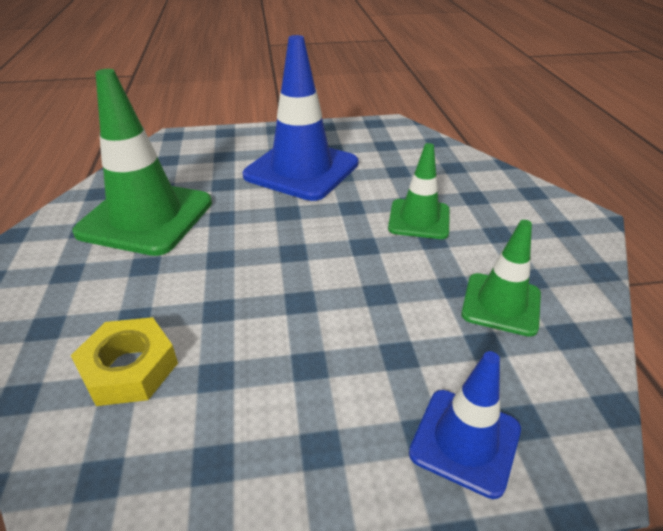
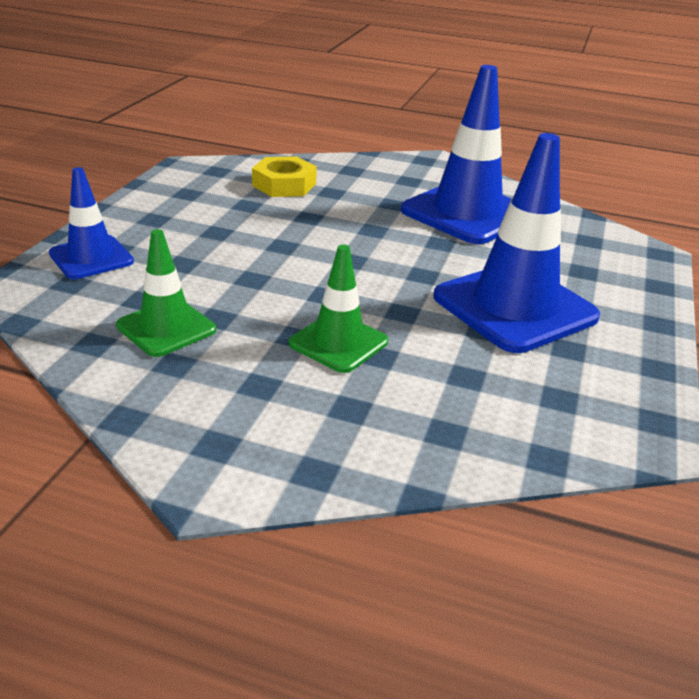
camera: 115 degrees right, 5 degrees down
green traffic cone [72,69,212,256] -> blue traffic cone [401,65,512,244]

